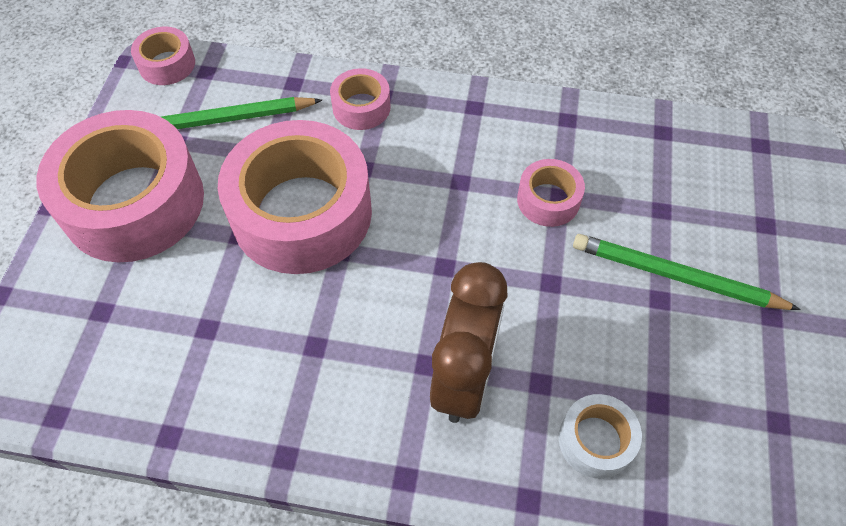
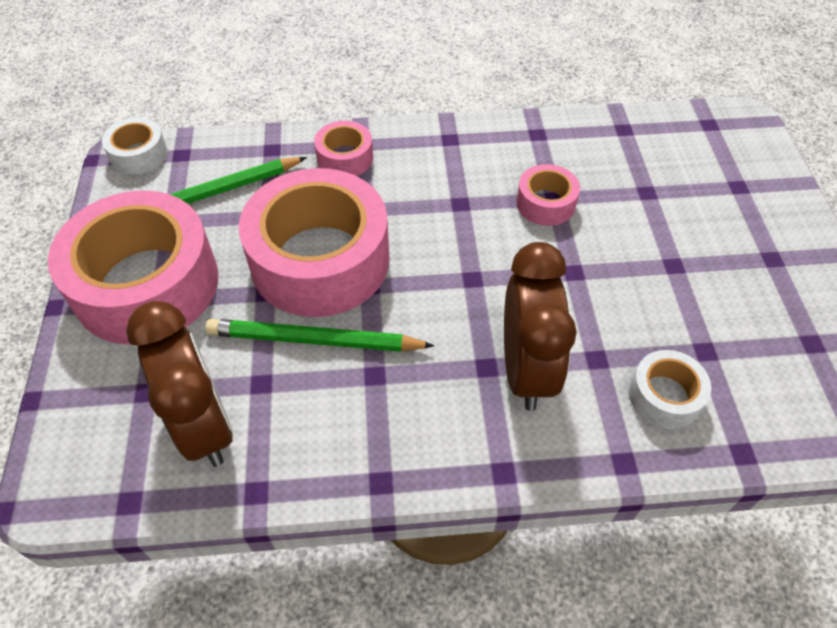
camera: 15 degrees left, 5 degrees down
pink tape [131,26,195,85] -> white tape [102,118,168,175]
green pencil [573,234,801,310] -> green pencil moved to [205,319,435,352]
none -> brown clock [126,301,233,467]

